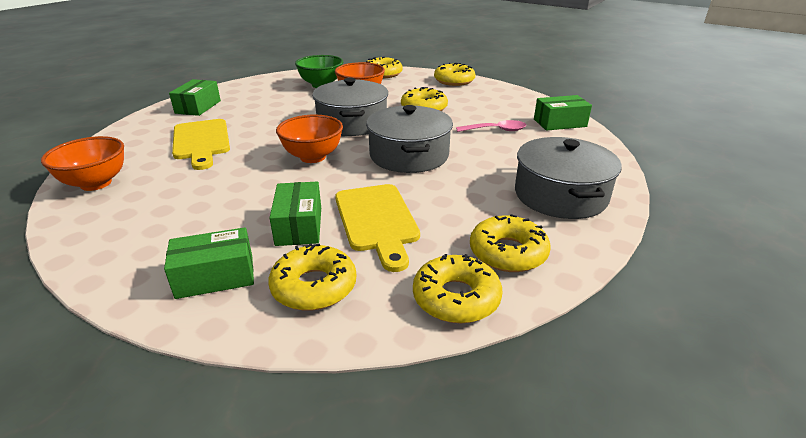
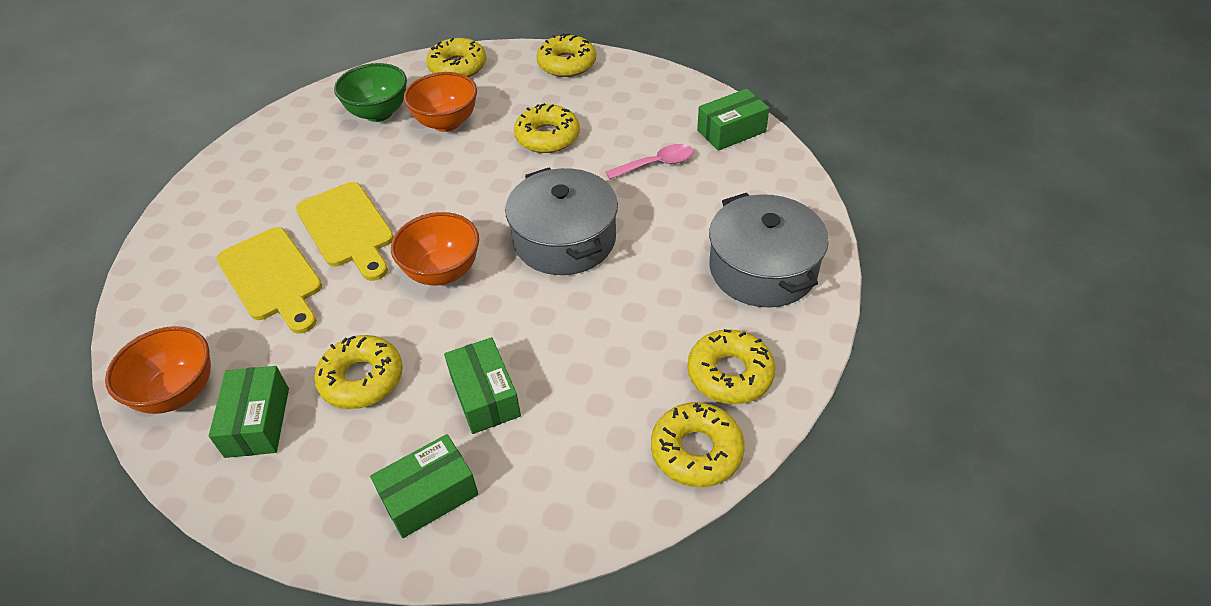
camera: 15 degrees left, 15 degrees up
green box [169,79,221,116] -> green box moved to [209,366,289,458]
yellow donut [268,243,356,311] -> yellow donut moved to [314,335,403,409]
grey pot [312,78,388,136] -> none
yellow cutting board [335,184,420,272] -> yellow cutting board moved to [296,182,394,281]

